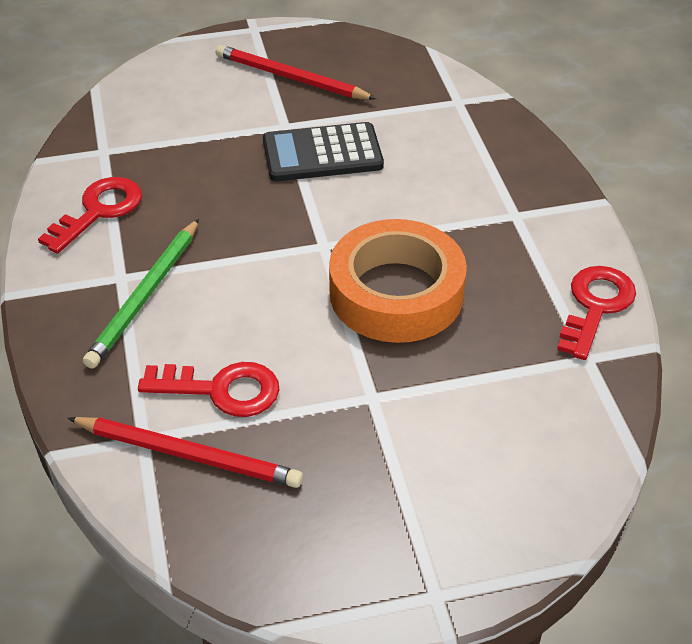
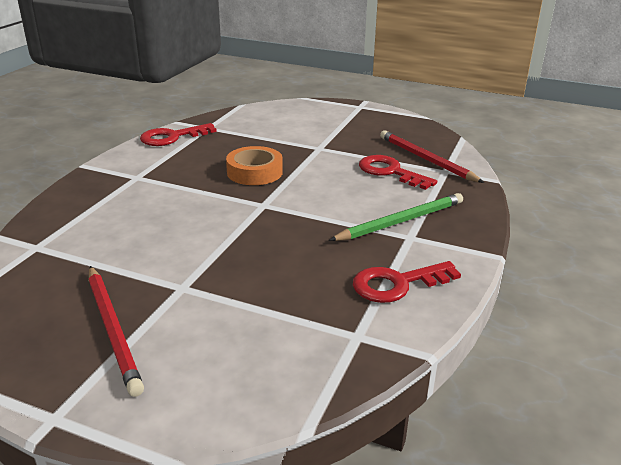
camera: 145 degrees left, 15 degrees down
black calculator [263,122,384,181] -> none
orange tape [329,219,467,343] -> orange tape [226,146,283,185], size x0.63

